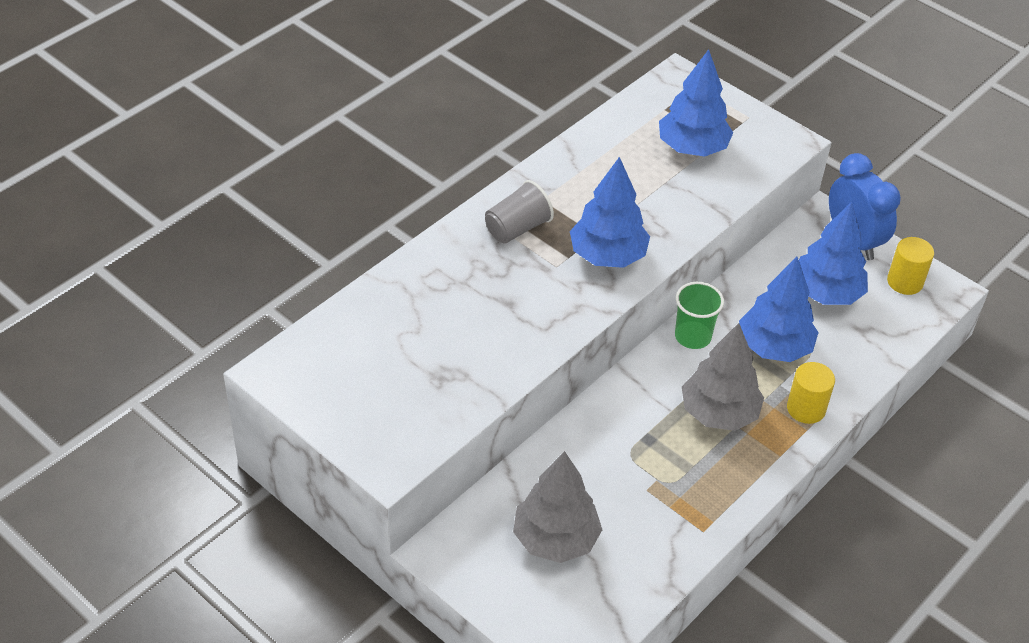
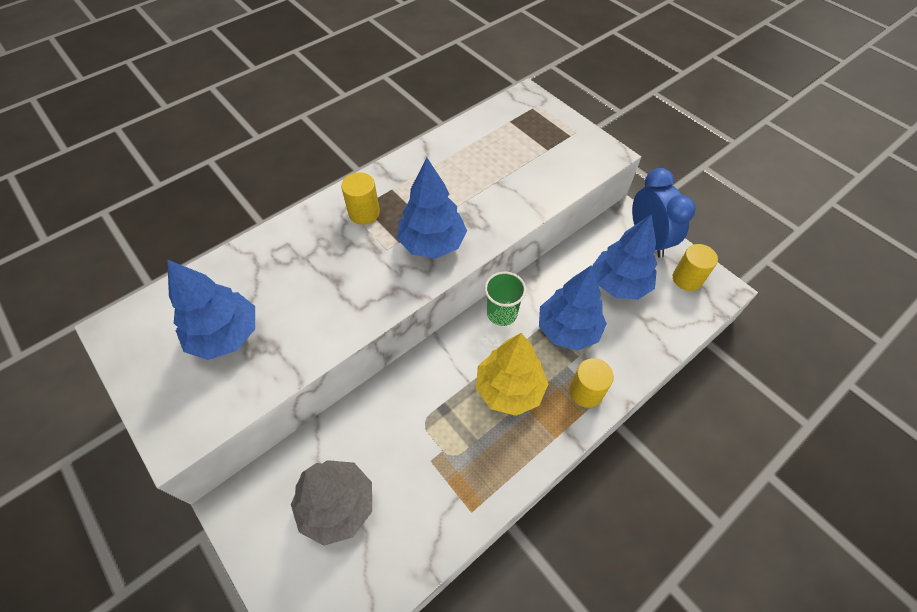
camera: 10 degrees right, 10 degrees up
grey cup [485,180,554,243] -> yellow cylinder [341,172,380,225]
blue tree [659,49,734,157] -> blue tree moved to [167,260,255,360]
grey tree [682,323,764,431] -> yellow tree [476,333,548,416]

